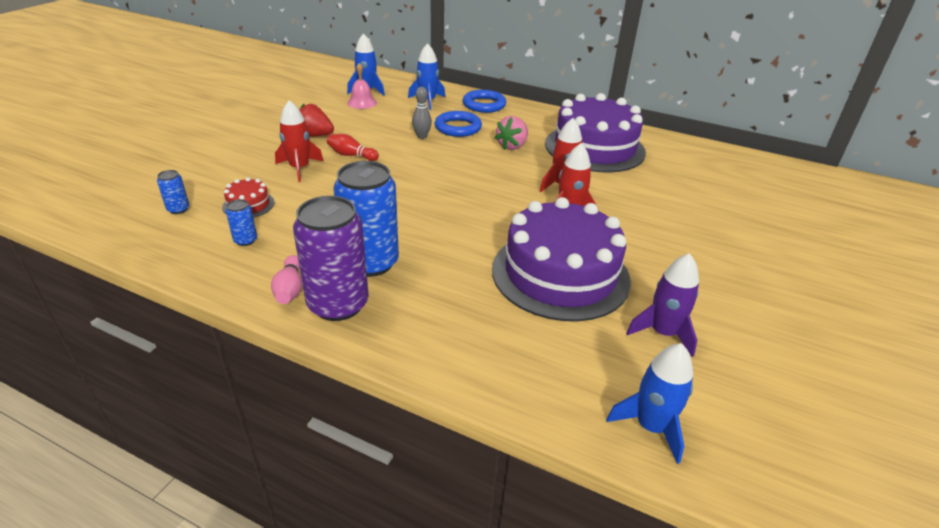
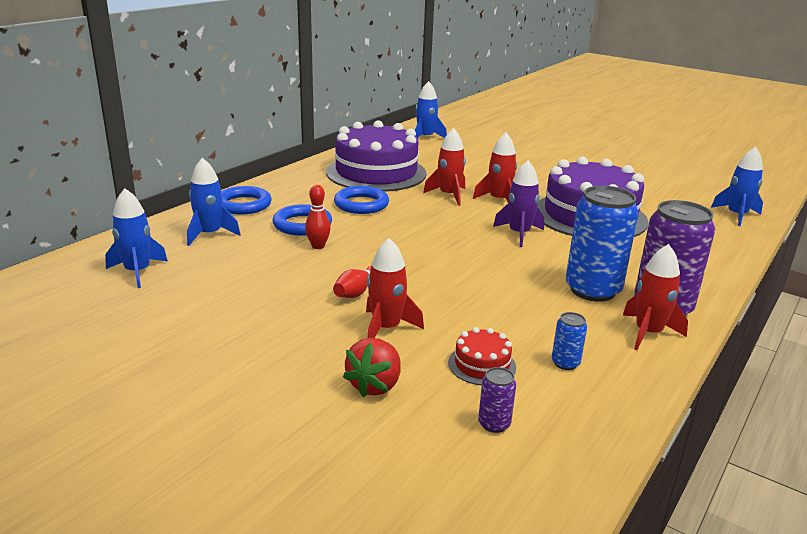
camera: 80 degrees left, 10 degrees down
blue can [157,170,189,214] -> purple can [478,367,516,433]
pink bowling pin [271,255,302,304] -> red rocket [623,244,688,350]
red strawberry [299,103,334,137] -> red strawberry moved to [343,338,401,397]
pink bell [347,63,377,109] -> none
grey bowling pin [412,87,432,139] -> red bowling pin [305,185,331,249]
pink strawberry [494,116,528,150] -> blue ring [334,186,389,214]
purple rocket [626,253,699,357] -> purple rocket moved to [493,160,544,247]
none -> blue rocket [415,81,447,138]

